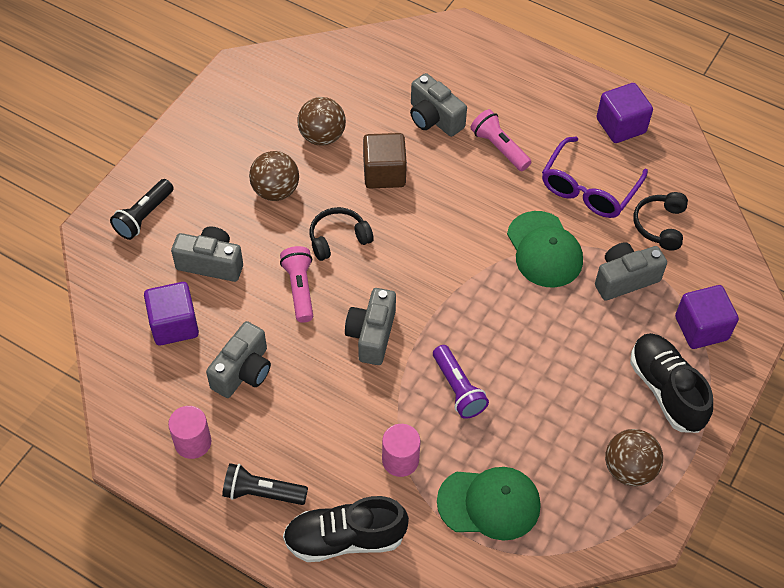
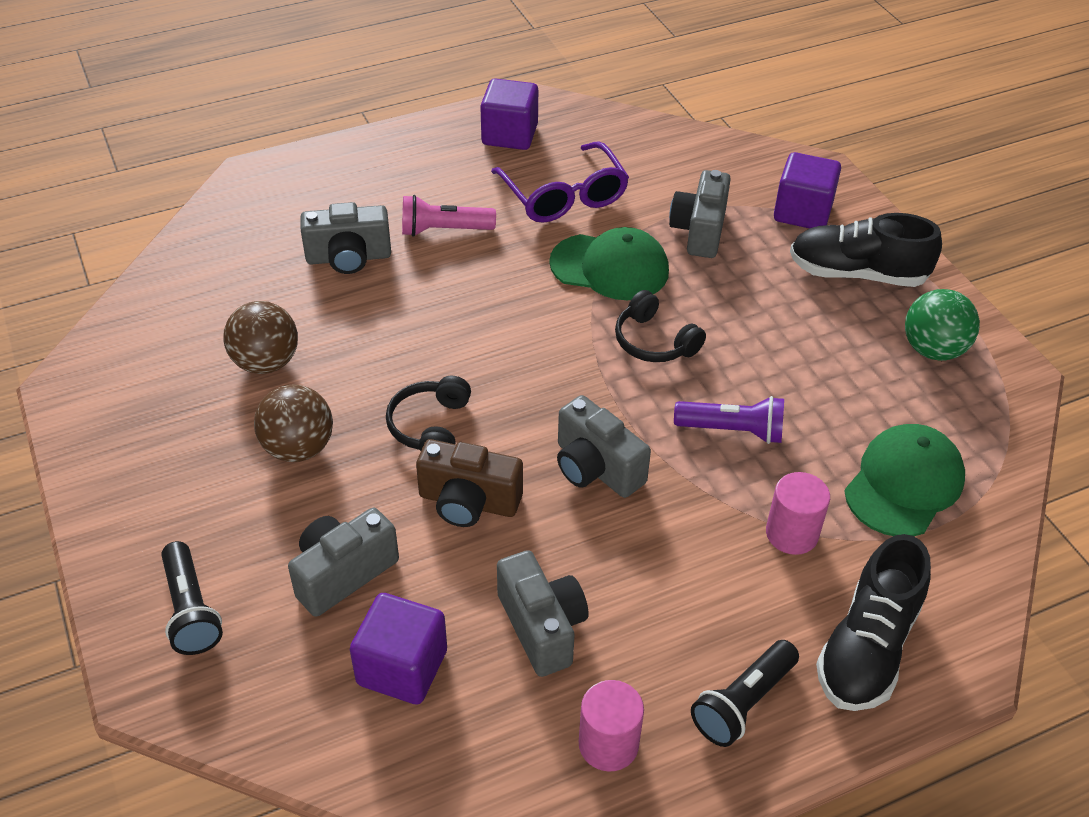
camera: 55 degrees left, 10 degrees down
pink flashlight [280,246,313,323] -> brown camera [416,439,523,527]
brown cube [363,133,407,188] -> none
brown ball [605,429,663,486] -> green ball [905,289,980,361]
black headphones [634,192,688,251] -> black headphones moved to [615,290,706,362]

